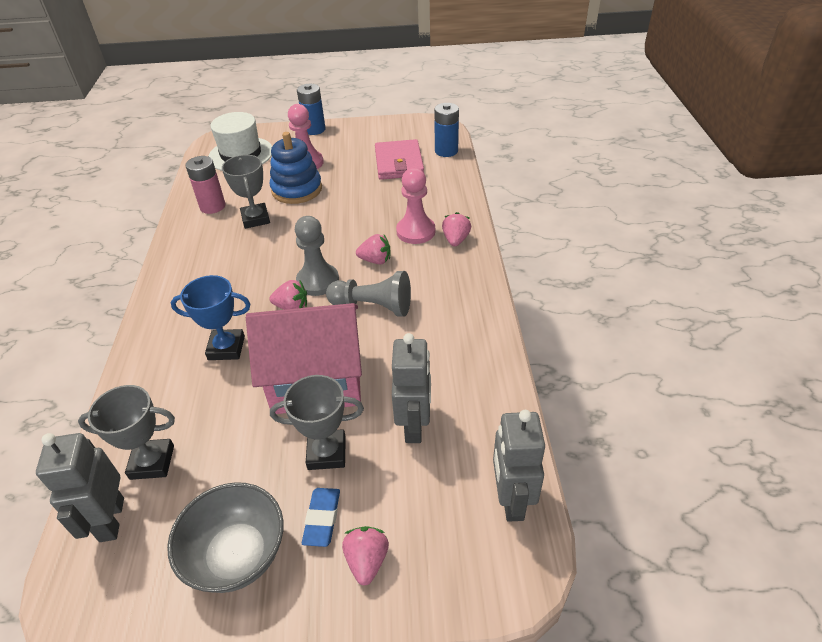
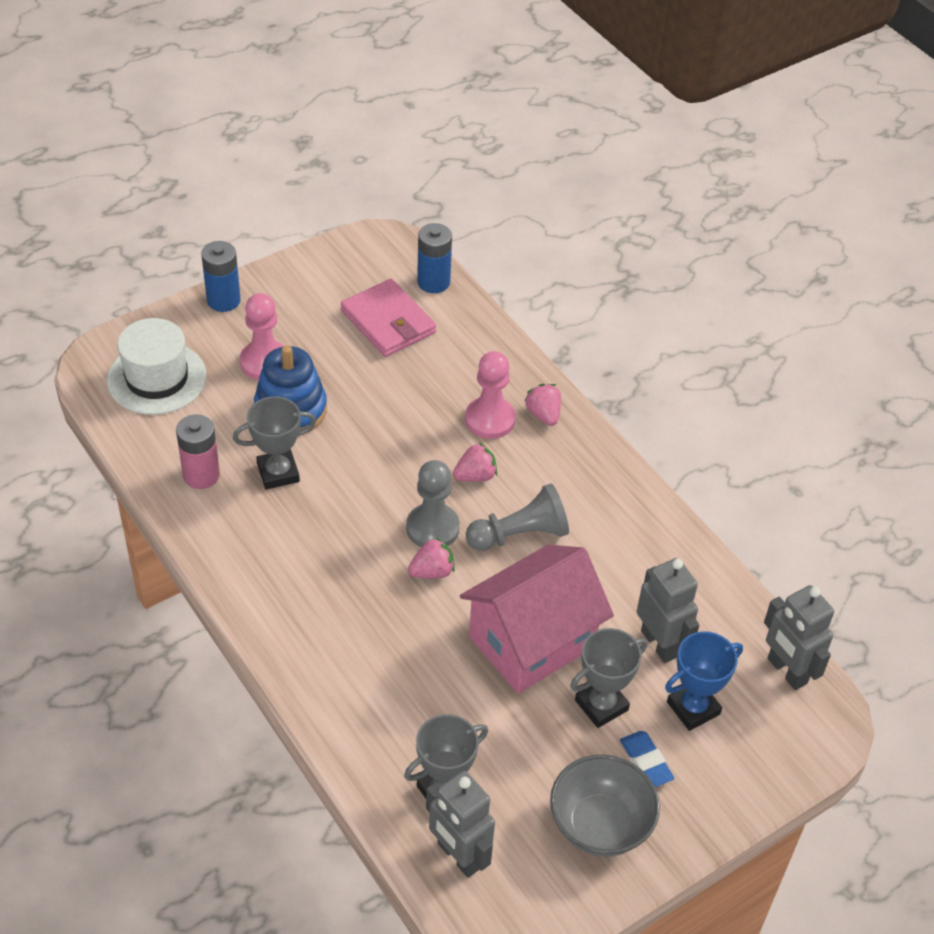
camera: 35 degrees left, 5 degrees up
blue trophy [171,275,251,360] -> blue trophy moved to [665,631,743,731]
grey trophy [222,155,270,229] -> grey trophy turned 60 degrees counterclockwise [233,396,317,489]
pink strawberry [342,526,389,586] -> none

